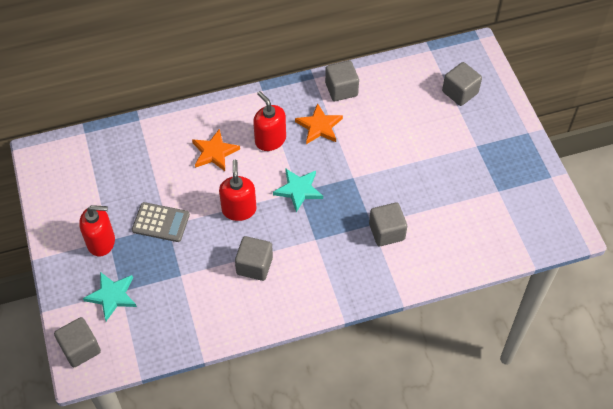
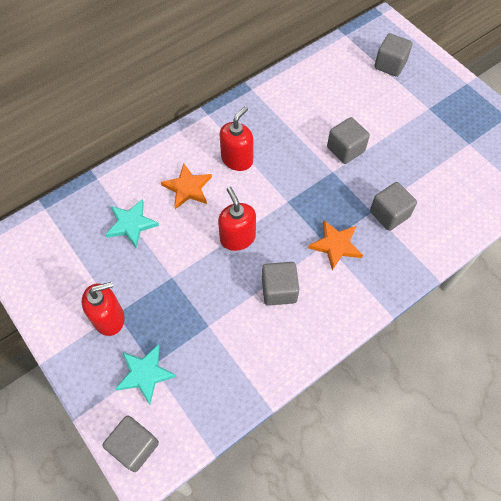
camera: 20 degrees left, 5 degrees up
grey calculator [132,202,190,242] -> none
red soap dispenser [253,91,286,151] -> red soap dispenser turned 90 degrees clockwise [220,106,254,171]
turquoise star [273,168,323,212] -> turquoise star moved to [105,199,159,248]
orange star [295,103,343,144] -> orange star moved to [308,220,363,270]
grey cube [325,60,359,101] -> grey cube moved to [327,117,370,164]

